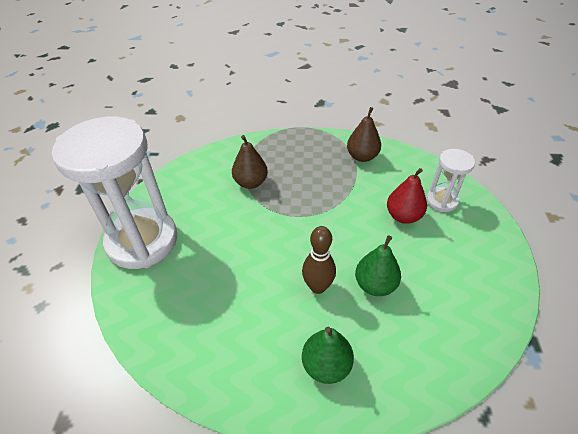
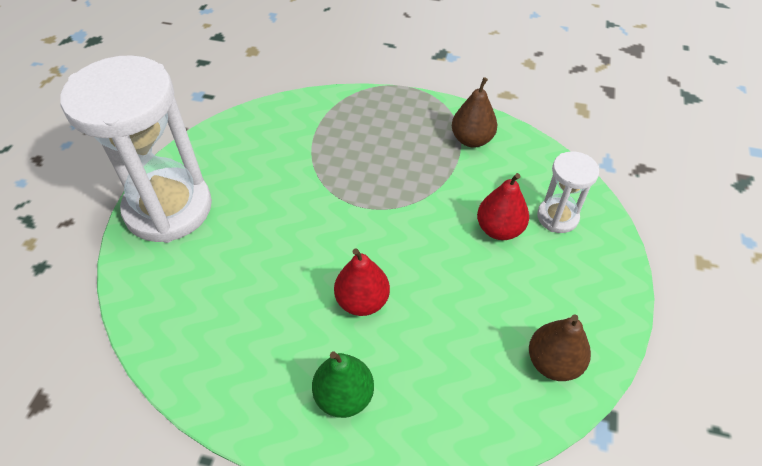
camera: 10 degrees right, 5 degrees up
brown pear [232,135,268,189] -> brown pear moved to [529,314,591,381]
brown bowling pin [302,226,336,294] -> red pear [334,249,390,316]
green pear [355,235,401,296] -> none

